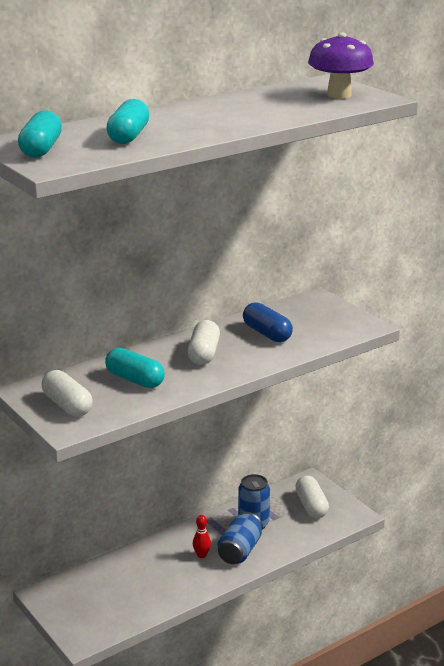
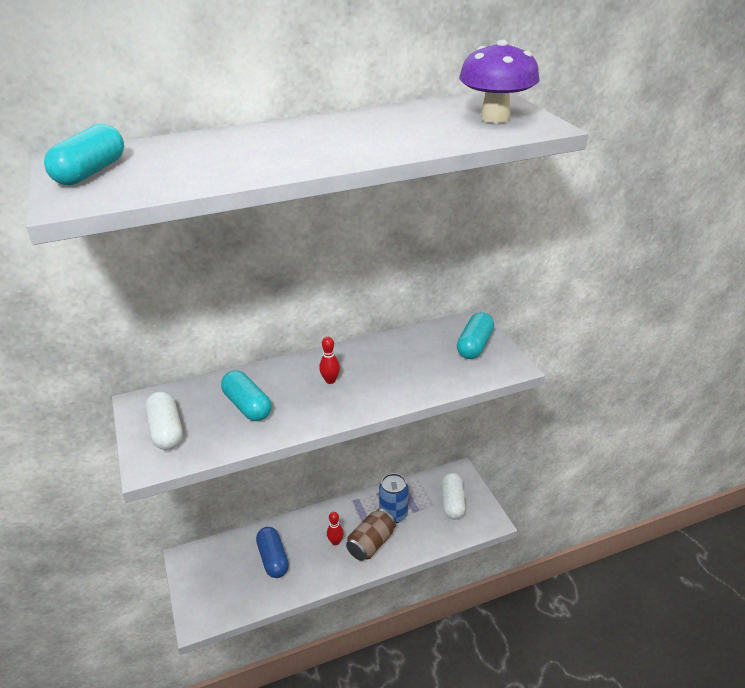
camera: 15 degrees right, 10 degrees up
turquoise capsule [106,99,149,144] -> turquoise capsule moved to [457,312,494,359]
white capsule [188,320,220,365] -> red bowling pin [319,337,340,384]
blue can [217,512,263,564] -> brown can [346,509,396,561]
blue capsule [243,302,293,342] -> blue capsule moved to [256,527,289,578]

